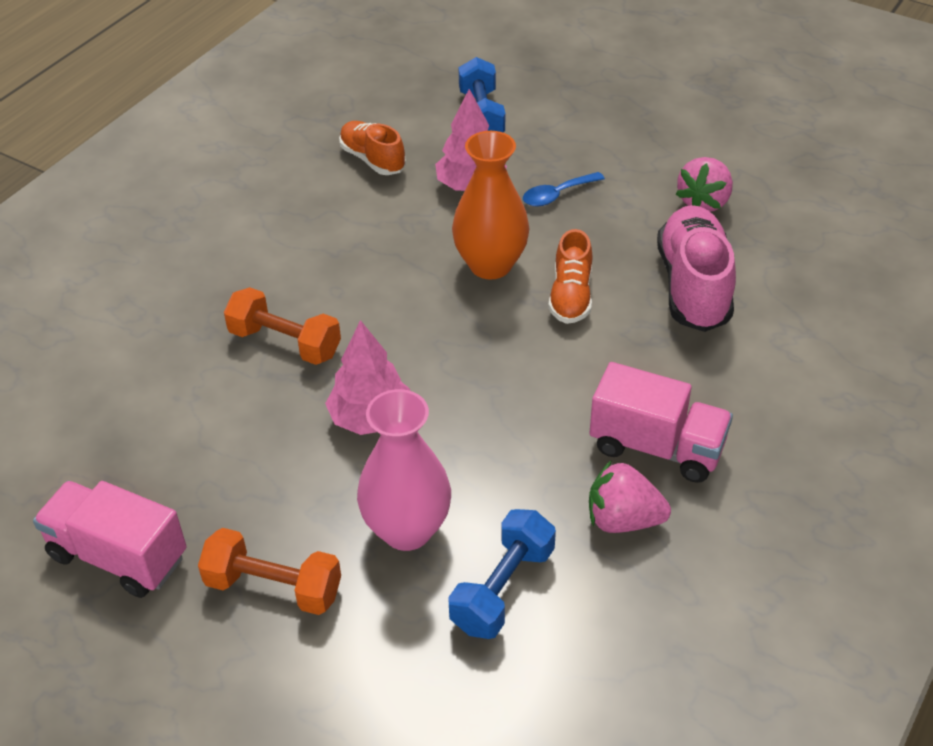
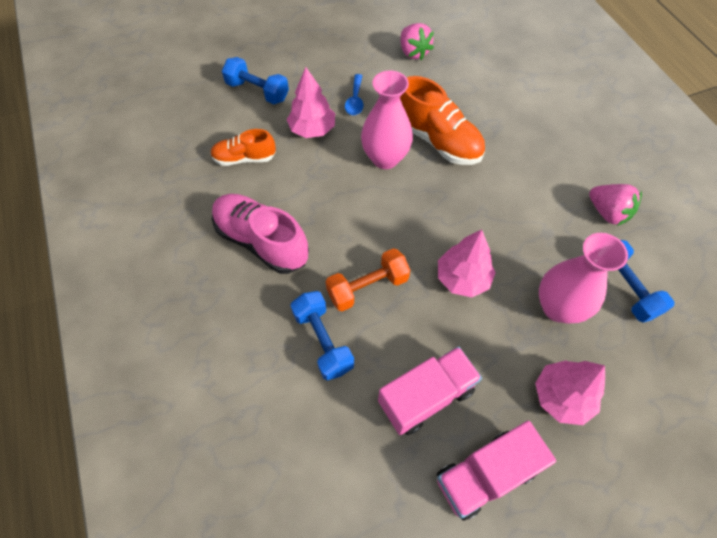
camera: 55 degrees left, 15 degrees up
orange dumbbell [198,528,341,615] -> pink tree [535,361,605,425]
orange vase [452,131,530,280] -> pink vase [361,70,413,169]
orange shoe [548,229,593,324] -> orange shoe [400,76,485,165], size x1.65
pink truck [589,362,733,483] -> pink truck moved to [378,346,482,435]
pink strawberry [589,460,671,533] -> pink strawberry turned 90 degrees counterclockwise [589,184,642,226]
pink shoe [657,205,736,332] -> pink shoe moved to [212,194,309,274]
none -> blue dumbbell [290,291,354,381]

